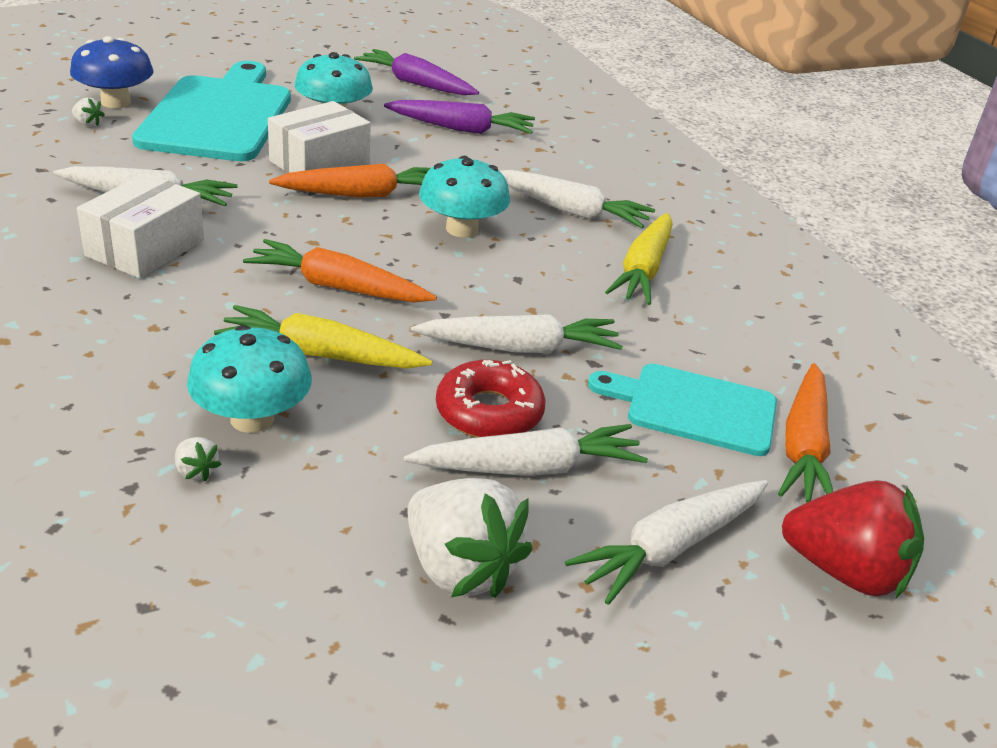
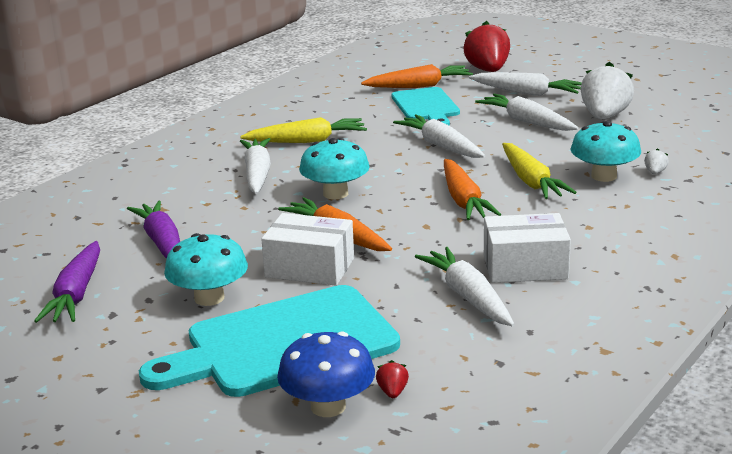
camera: 115 degrees left, 10 degrees down
white strawberry [72,97,105,126] -> red strawberry [376,360,409,398]
red donut [436,360,545,437] -> none

